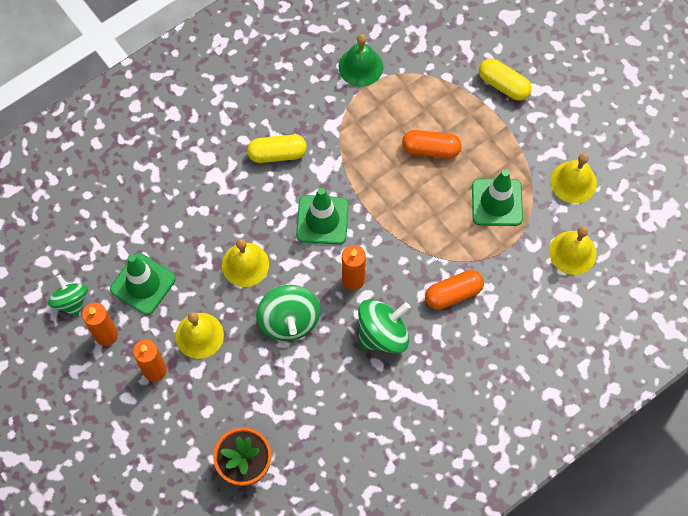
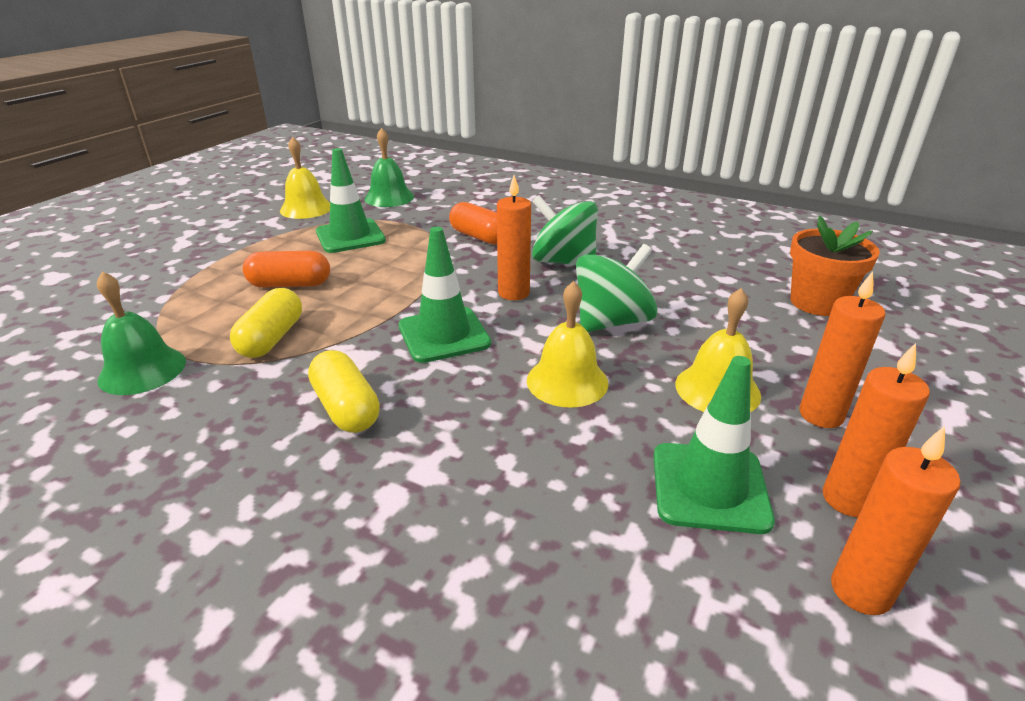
camera: 115 degrees left, 35 degrees down
green spinning top [48,275,88,317] -> orange candle [831,426,960,615]
orange capsule [402,130,462,159] -> orange capsule turned 75 degrees counterclockwise [243,251,330,288]
yellow capsule [479,58,532,101] -> yellow capsule moved to [230,288,302,358]
yellow bell [549,226,597,275] -> green bell [364,128,414,207]

